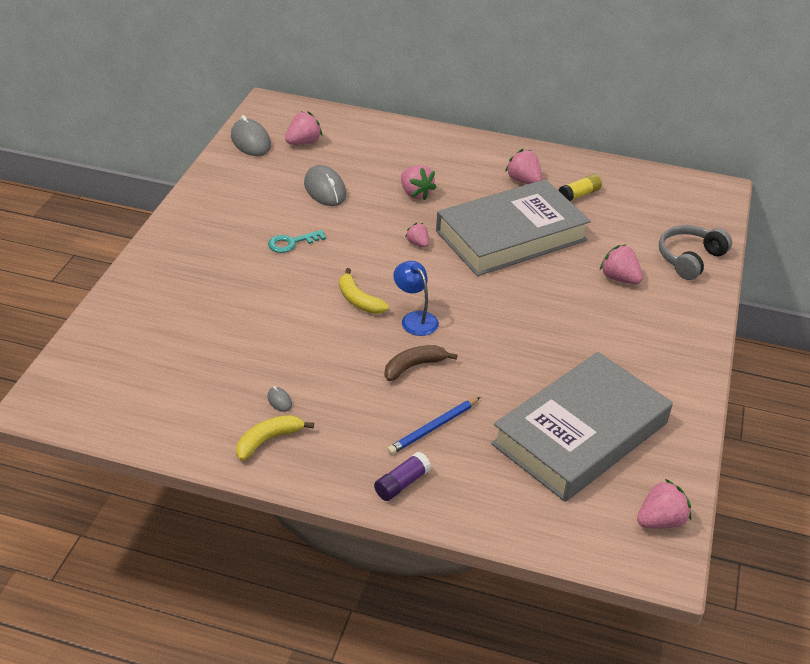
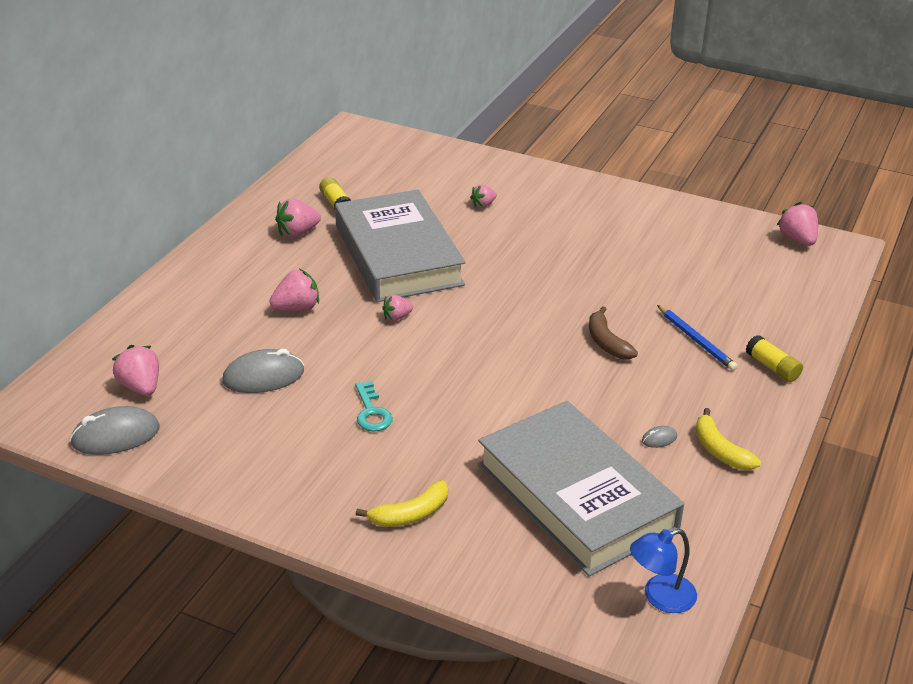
camera: 80 degrees left, 5 degrees down
yellow banana [339,268,389,314] -> yellow banana moved to [356,480,448,527]
purple glue stick [374,452,431,501] -> yellow glue stick [746,335,803,382]
blue lamp [393,261,439,336] -> blue lamp moved to [630,529,697,613]
grey book [491,352,673,502] -> grey book moved to [478,401,684,576]
pink strawberry [600,244,643,284] -> pink strawberry [470,185,497,208], size x0.62
grey headphones [659,225,732,280] -> none

